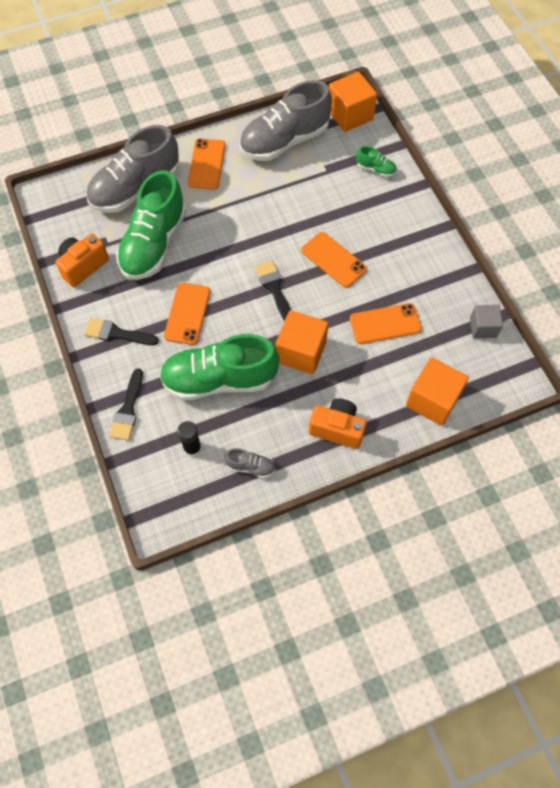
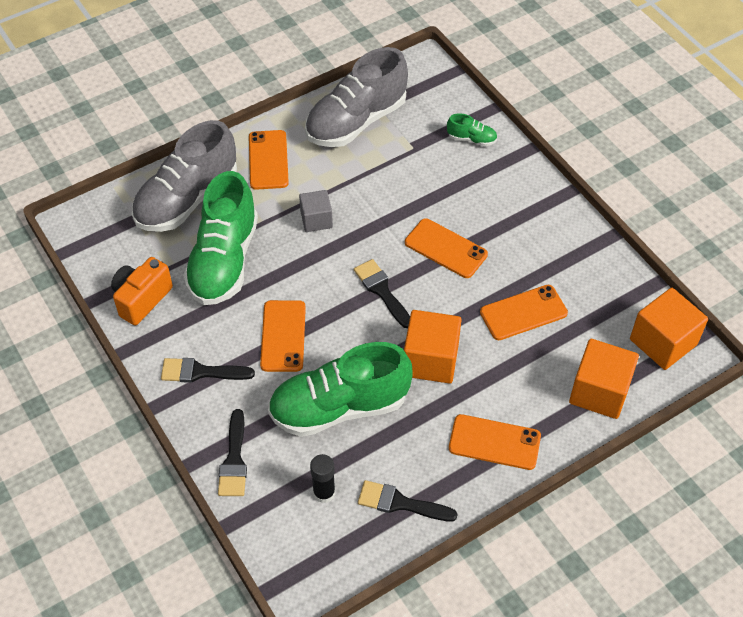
camera: 10 degrees left, 10 degrees down
grey shoe [224,448,275,478] -> black brush [358,480,458,522]
orange camera [309,398,367,449] -> orange phone [449,414,541,470]
orange cube [329,71,377,132] -> orange cube moved to [630,288,708,370]
grey cube [470,305,503,339] -> grey cube moved to [299,190,333,232]

